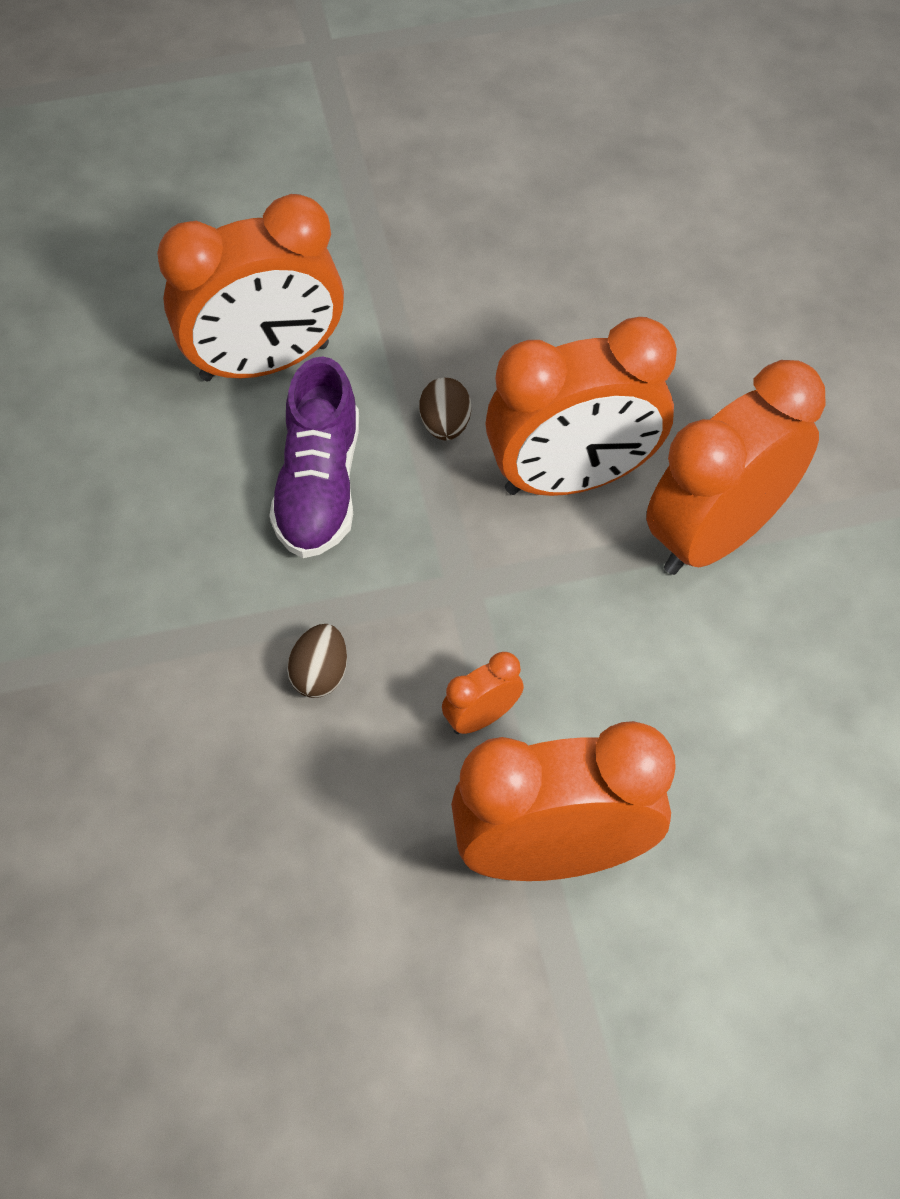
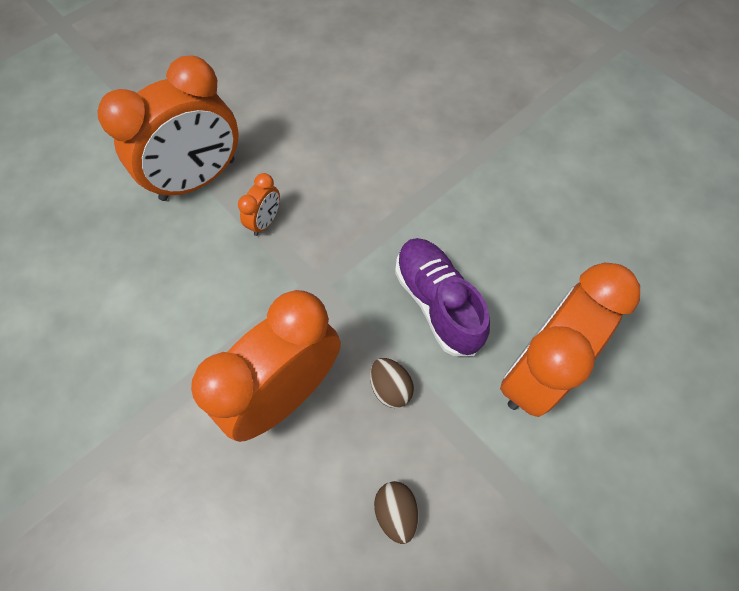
camera: 150 degrees right, 5 degrees up
brown egg [287,624,347,698] -> brown egg moved to [374,481,419,544]
orange clock [646,360,826,575] -> none

